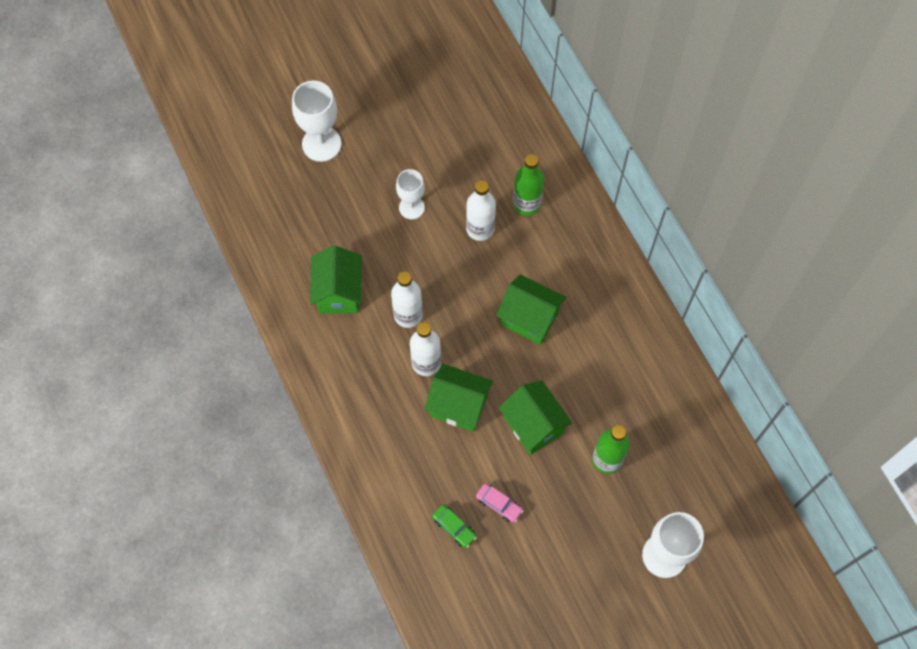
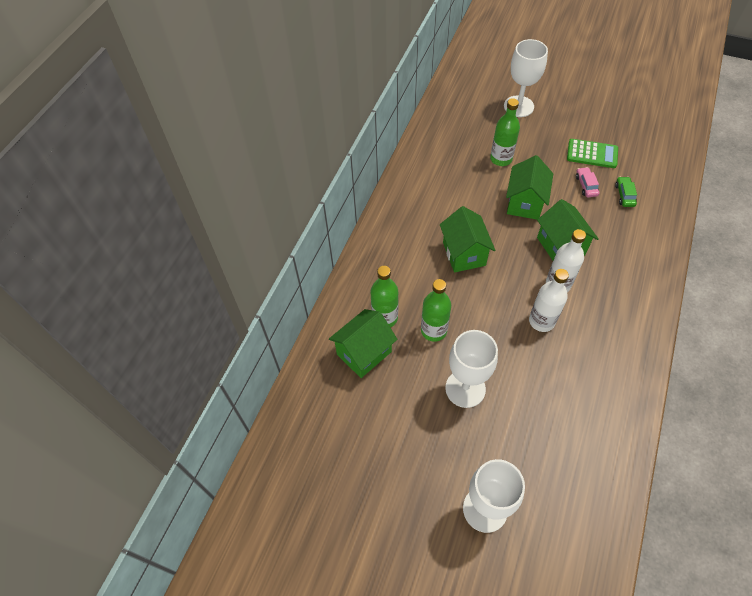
camera: 130 degrees left, 10 degrees down
green house [310,246,362,314] -> green house moved to [329,309,397,378]
white goblet [396,169,425,219] -> white goblet [445,330,498,408], size x1.55
white bottle [466,180,496,241] -> green bottle [421,279,451,342]
none -> green calculator [567,139,618,168]

